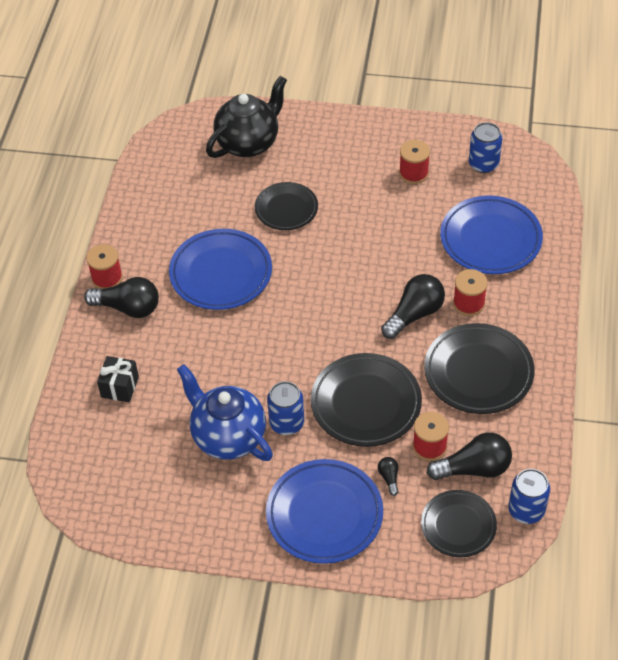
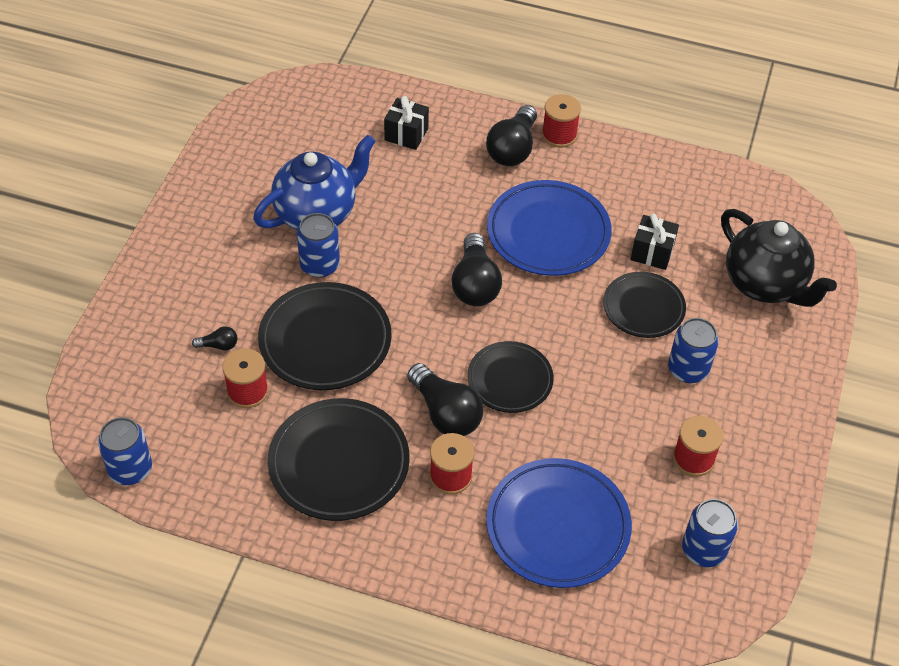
camera: 95 degrees right, 0 degrees up
blue plate [266,459,383,564] -> none
black plate [421,490,497,558] -> black plate moved to [467,341,554,413]
black light bulb [427,432,512,480] -> black light bulb moved to [451,233,502,306]
none -> black gift [630,214,679,270]
none -> blue can [668,318,719,383]

